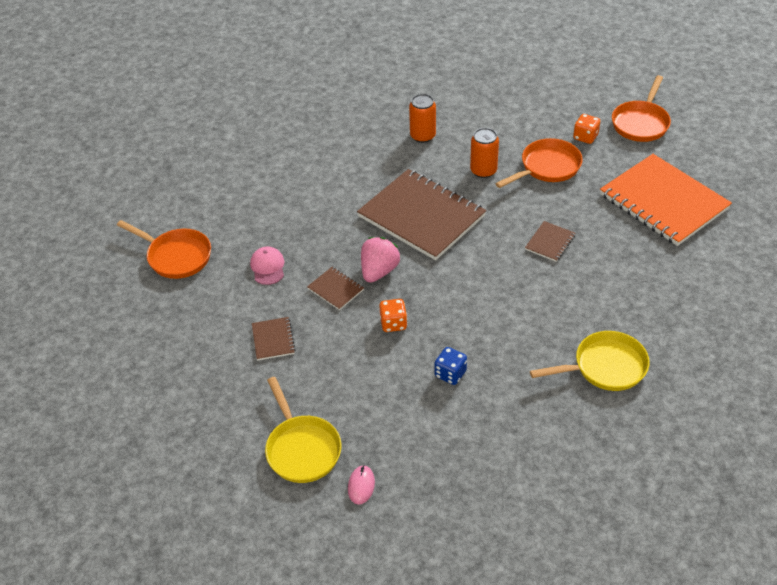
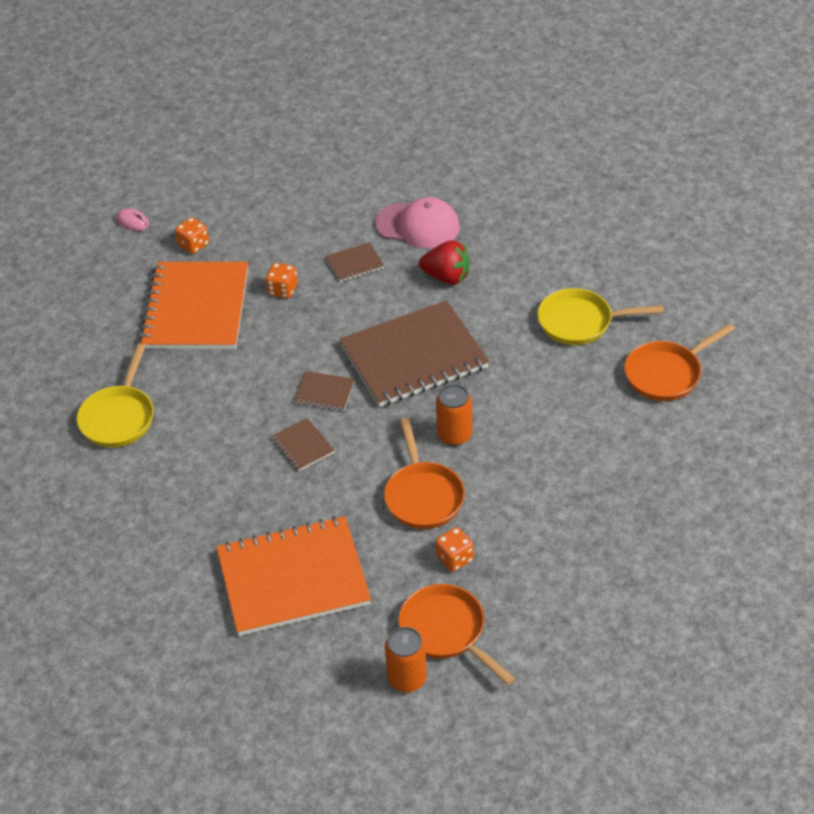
camera: 115 degrees right, 0 degrees up
orange pan [117,220,211,279] -> orange pan moved to [624,323,735,401]
pink cap [250,246,284,285] -> pink cap [375,197,460,249], size x1.68
brown notebook [252,317,296,360] -> brown notebook moved to [295,371,355,411]
yellow pan [265,377,342,483] -> yellow pan moved to [538,288,664,345]
pink strawberry [361,237,401,283] -> none
orange can [409,94,436,143] -> orange can moved to [385,627,427,692]
blue dice [434,347,467,385] -> orange notebook [139,262,248,349]
none -> orange dice [175,217,209,254]
none -> red strawberry [419,240,470,285]

